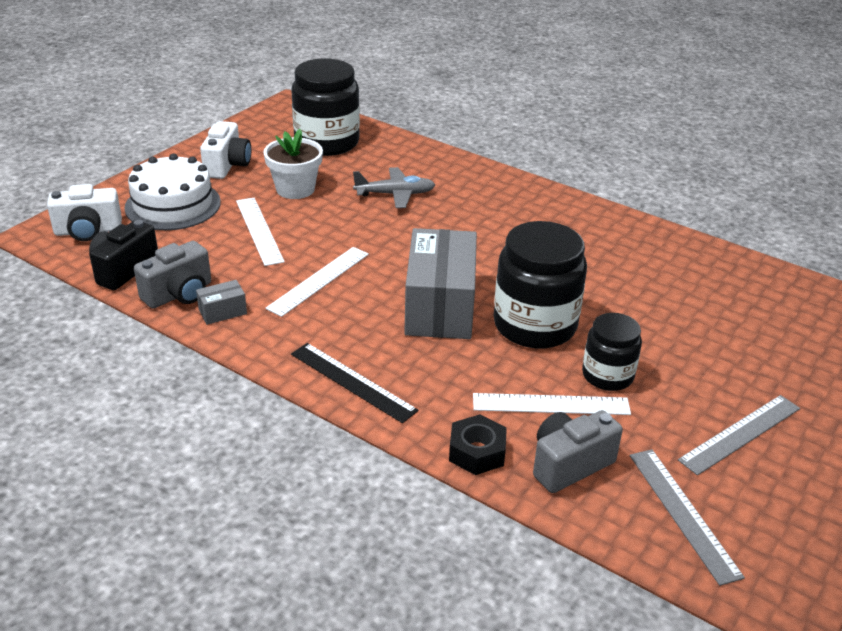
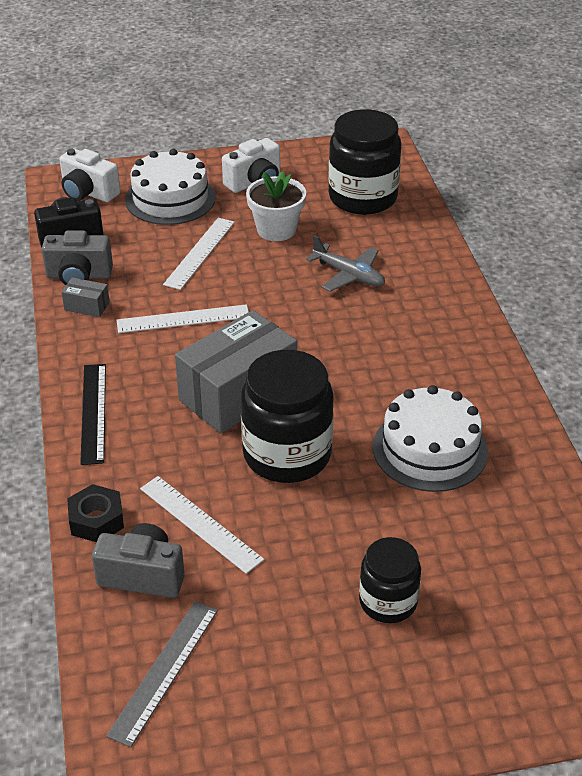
camera: 45 degrees right, 5 degrees up
black jar [582,313,642,391] -> black jar moved to [359,537,421,623]
grey ruler [678,395,800,475] -> none
none -> white cake [373,385,488,492]

